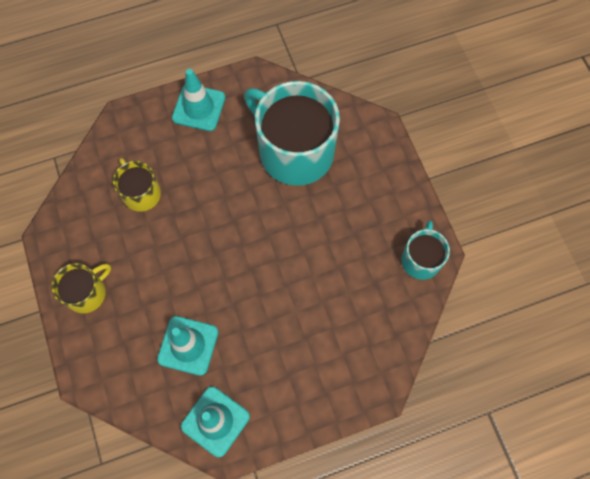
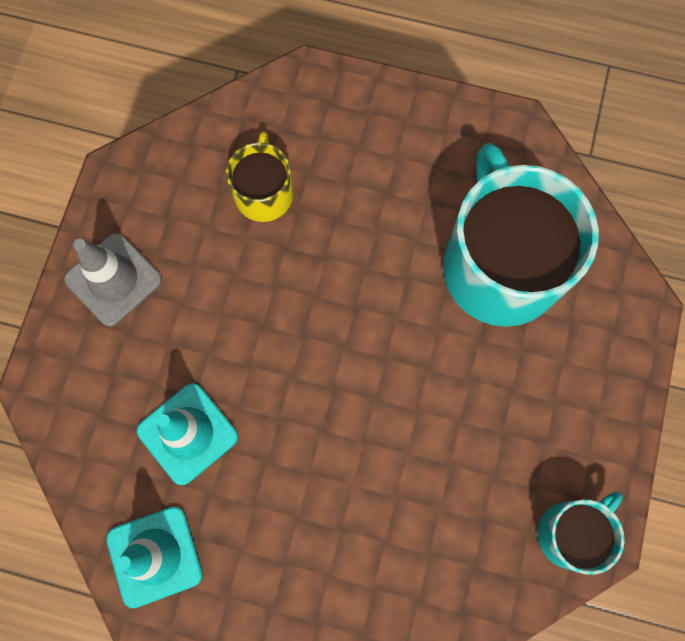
camera: 35 degrees right, 5 degrees up
yellow mug [52,263,111,314] -> grey traffic cone [64,233,162,327]
turquoise traffic cone [172,69,225,131] -> none

